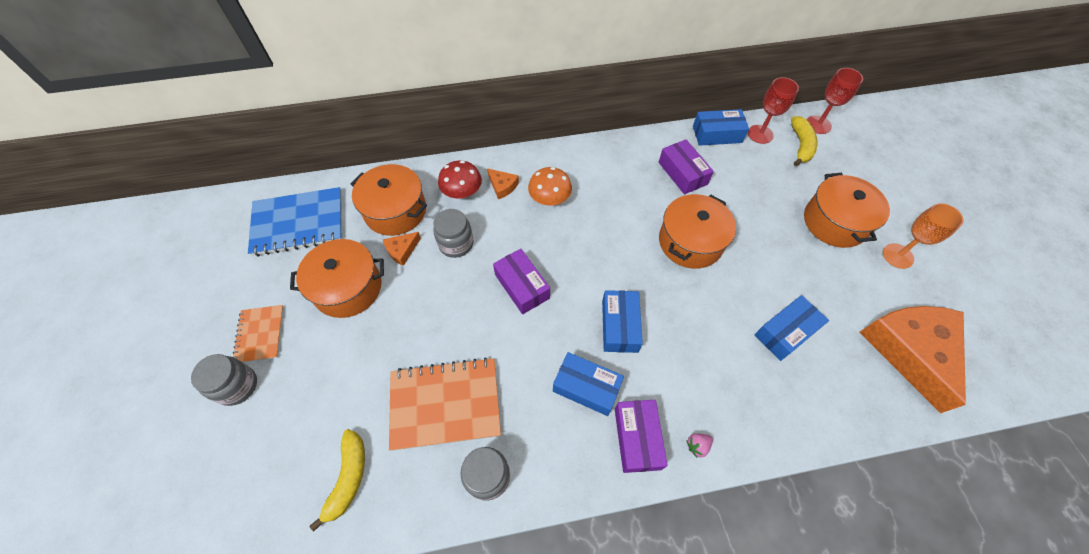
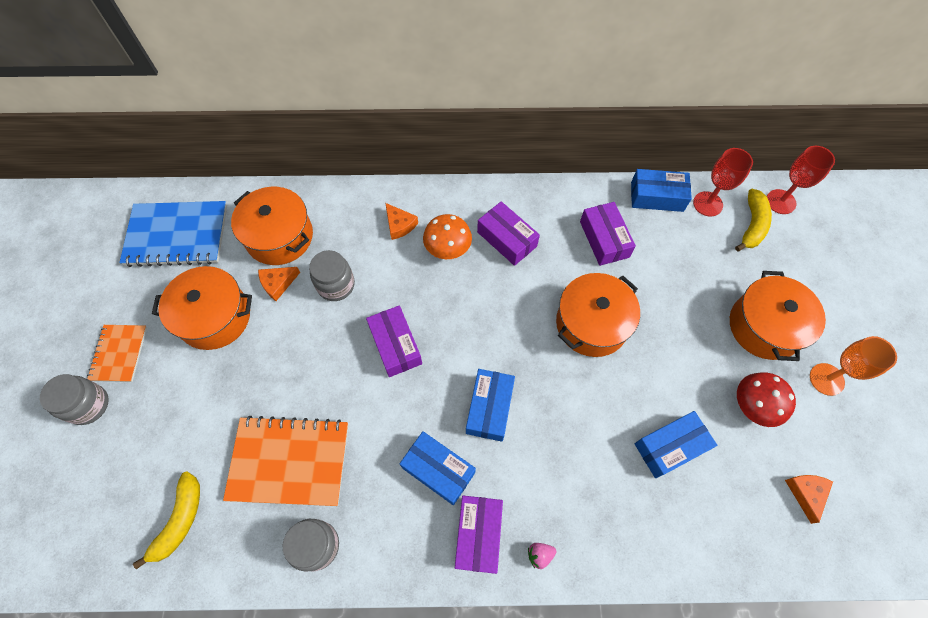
camera: 10 degrees right, 5 degrees up
red mushroom [438,160,482,198] -> red mushroom moved to [737,372,796,427]
orange cheese [859,306,966,413] -> orange cheese [785,475,833,524], size x0.41
none -> purple box [477,201,540,266]

